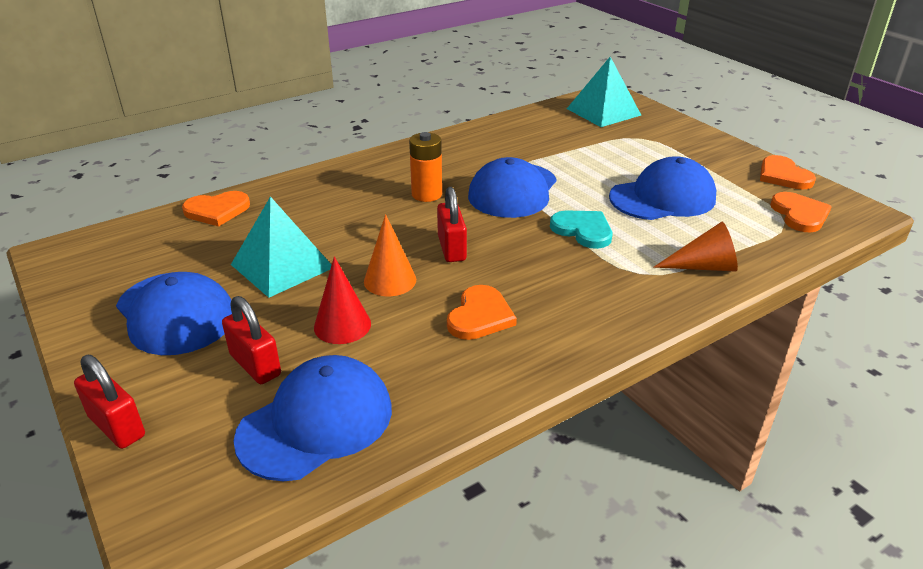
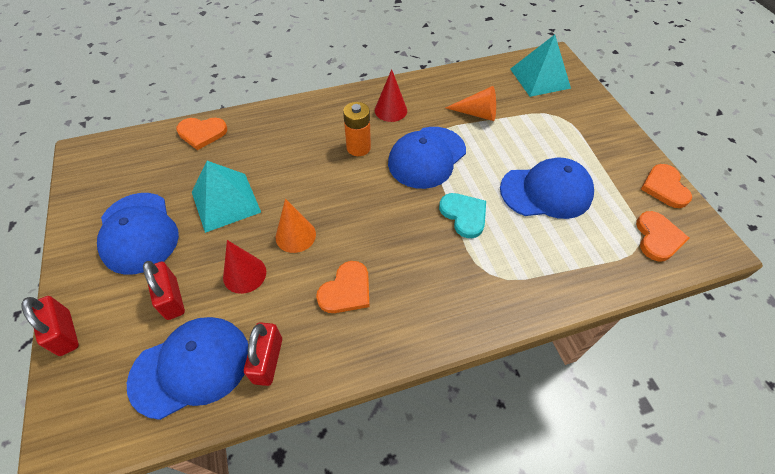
camera: 15 degrees right, 20 degrees up
red padlock [437,187,467,262] -> red padlock moved to [244,322,282,386]
orange cone [653,222,738,272] -> orange cone moved to [446,86,496,121]
none -> red cone [375,69,407,122]

